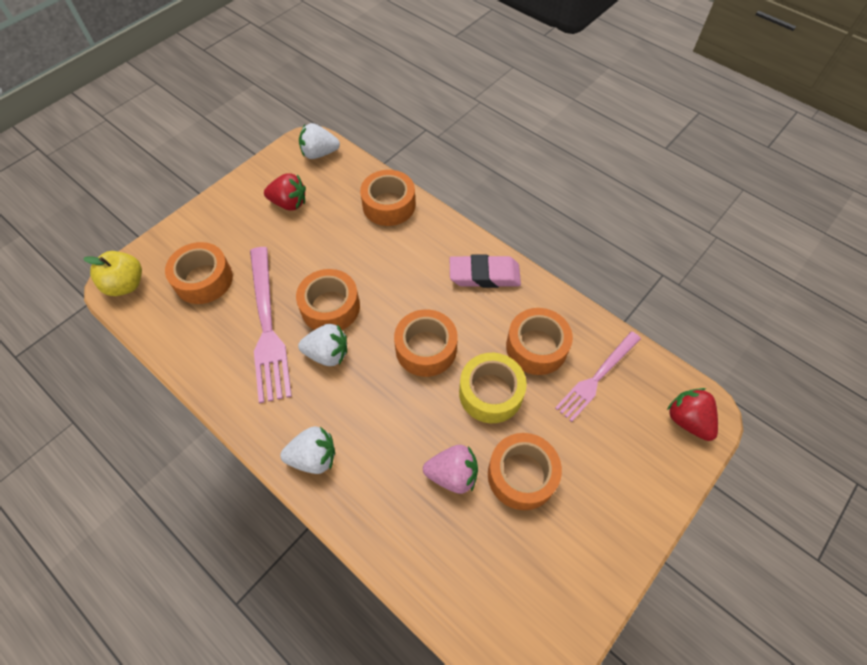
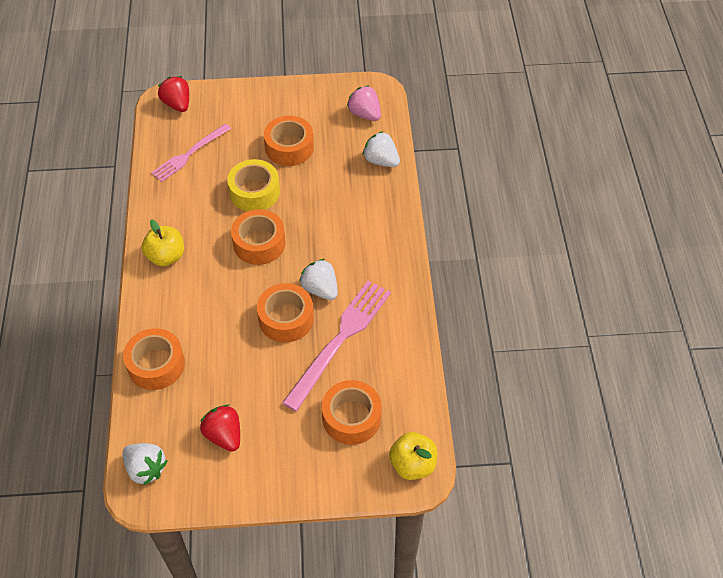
camera: 135 degrees left, 5 degrees down
white strawberry [280,426,335,474] -> white strawberry moved to [362,131,400,167]
pink strawberry [423,445,478,494] -> pink strawberry moved to [347,85,381,121]
pink eraser [450,255,521,288] -> yellow apple [142,219,184,266]
orange tape [506,308,573,375] -> none
pink fork [555,331,641,422] -> pink fork turned 135 degrees clockwise [151,124,231,182]
red strawberry [667,388,718,441] -> red strawberry turned 135 degrees clockwise [158,76,189,112]

